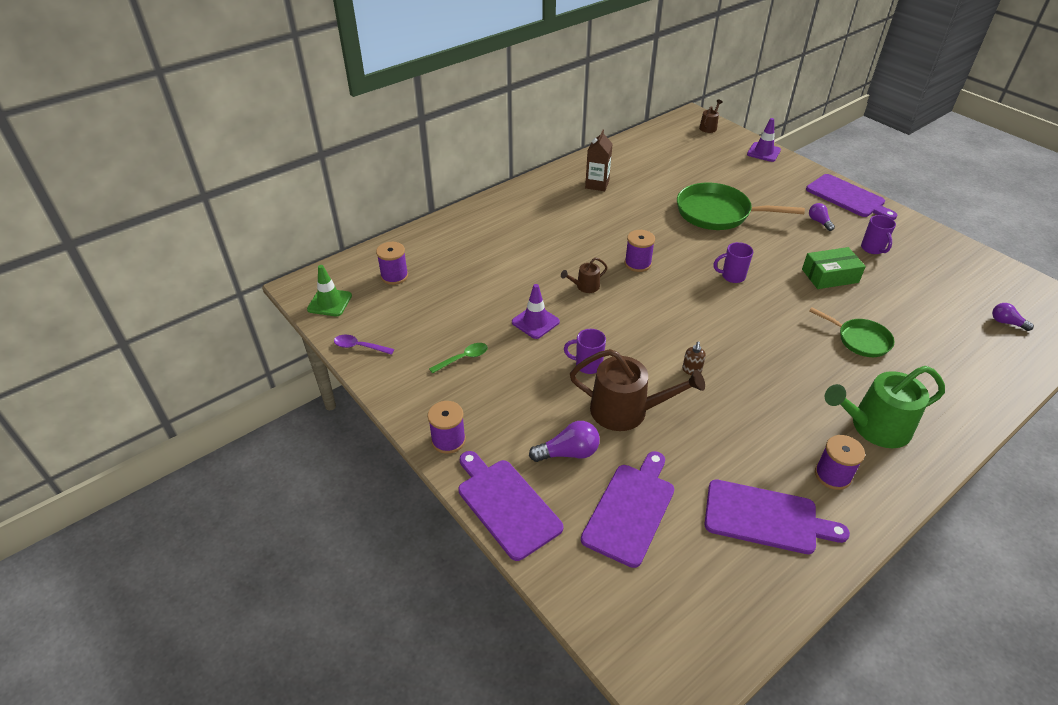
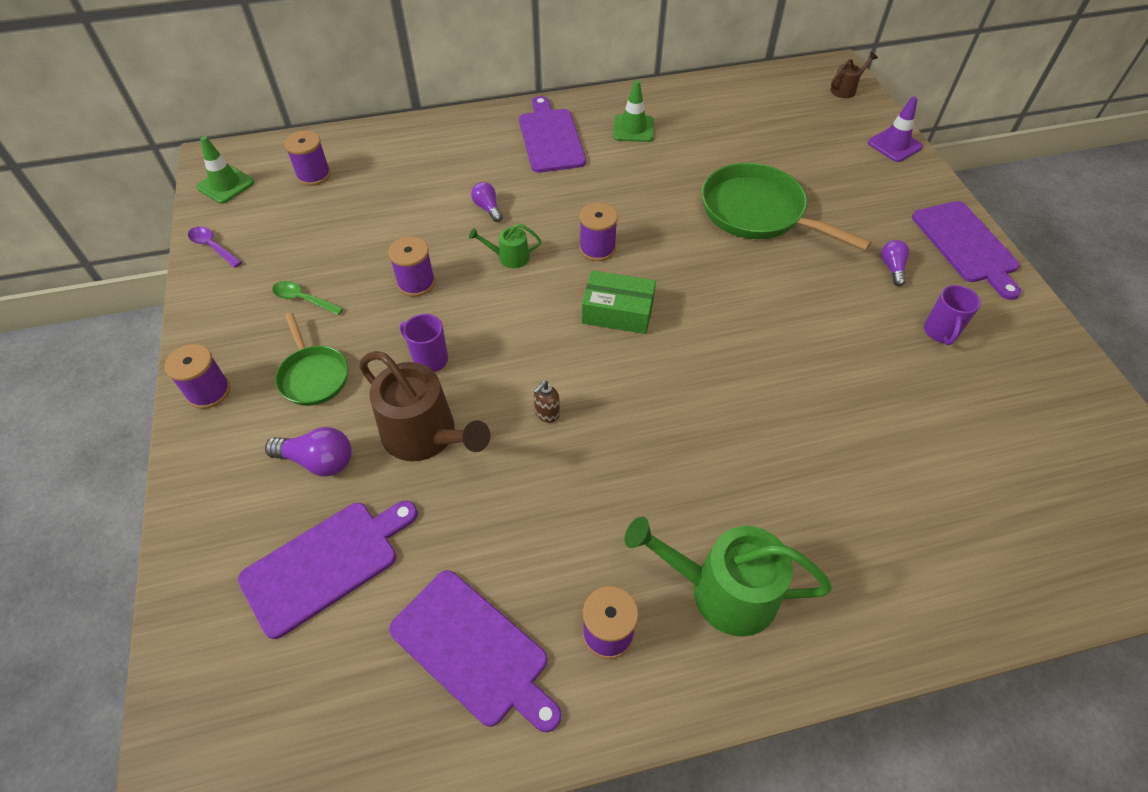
camera: 25 degrees right, 10 degrees up
green spoon [429,343,488,374] -> green spoon turned 150 degrees counterclockwise [272,281,344,315]
purple cutting board [458,451,563,561] -> purple cutting board moved to [519,96,586,173]
purple traffic cone [512,284,560,339] -> purple spool [388,236,435,297]
brown watering can [561,257,608,293] -> green watering can [469,224,541,268]
brown carton [585,130,613,191] -> green traffic cone [613,80,654,142]
purple mug [714,242,753,283] -> none
green box [802,247,866,289] -> green box moved to [582,270,656,334]
green pan [809,307,894,357] -> green pan moved to [275,313,348,406]
purple light bulb [992,303,1034,331] -> purple light bulb moved to [471,182,503,222]

